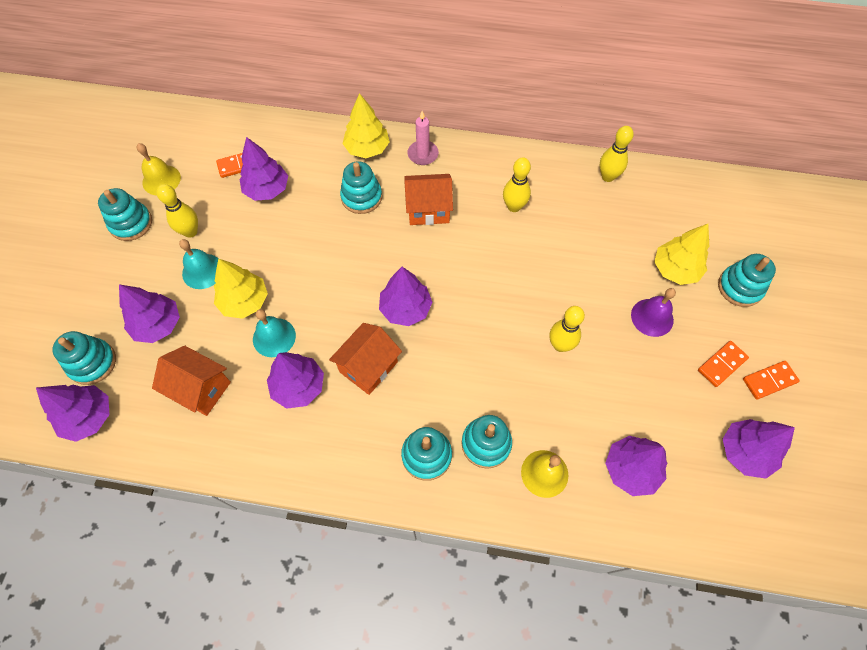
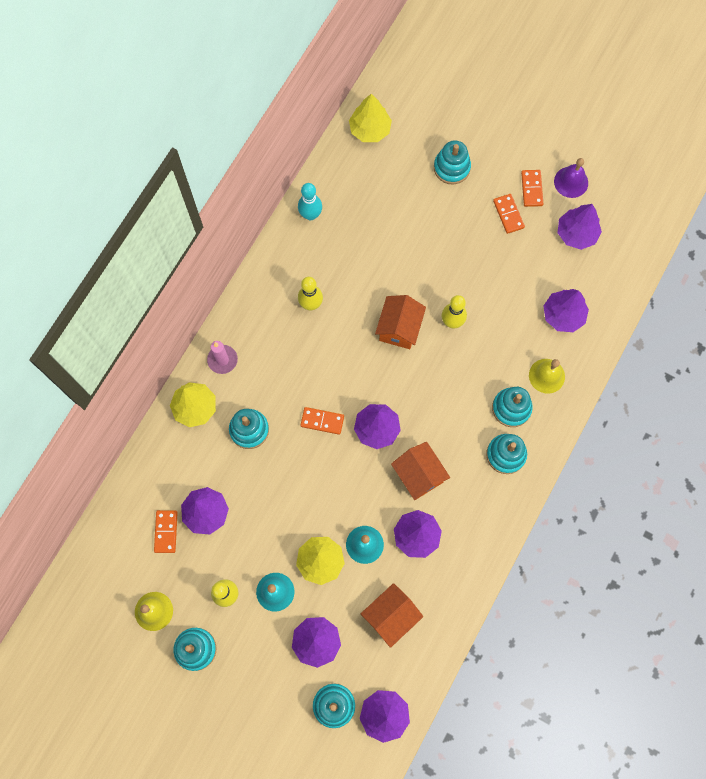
camera: 70 degrees left, 10 degrees up
orange house [404,174,453,225] -> orange house moved to [375,295,426,349]
yellow bowling pin [600,126,634,182] -> turquoise bowling pin [298,183,322,220]
purple bell [631,288,676,337] -> purple bell moved to [554,158,588,198]
yellow tree [654,224,709,285] -> yellow tree moved to [349,94,392,142]
none -> orange domino [301,407,344,435]

